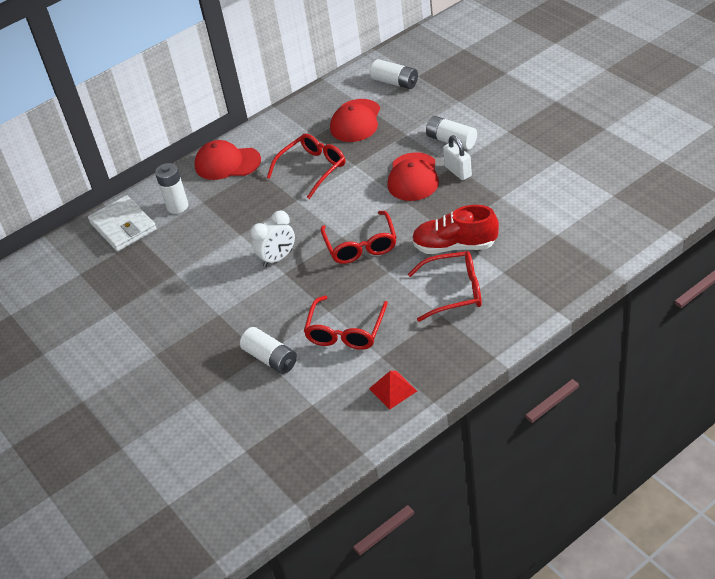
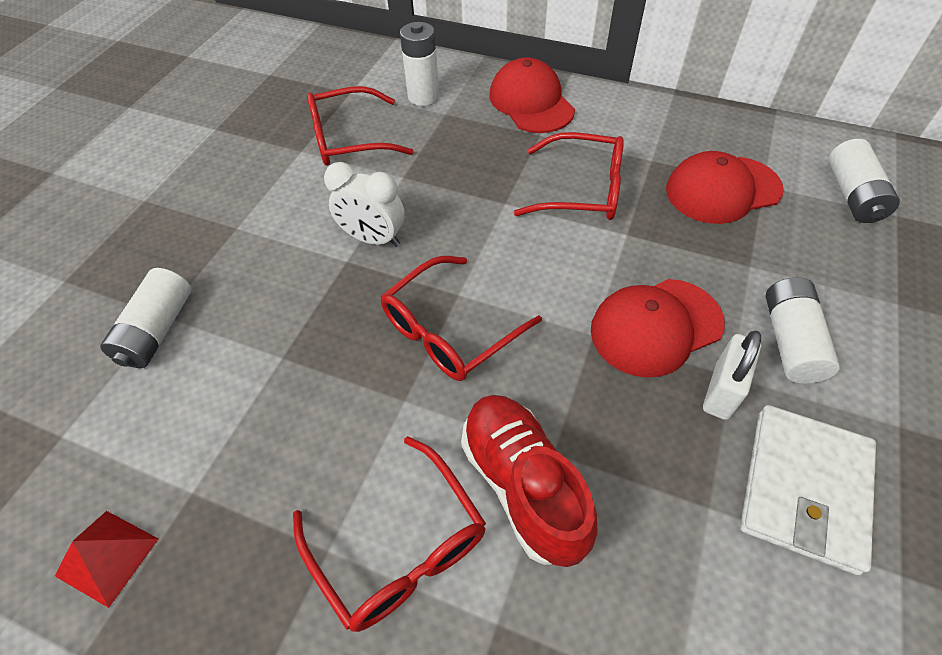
camera: 55 degrees right, 10 degrees up
white wallet [88,195,157,251] -> white wallet moved to [740,405,876,575]
red glasses [304,296,388,350] -> red glasses moved to [307,86,414,166]

